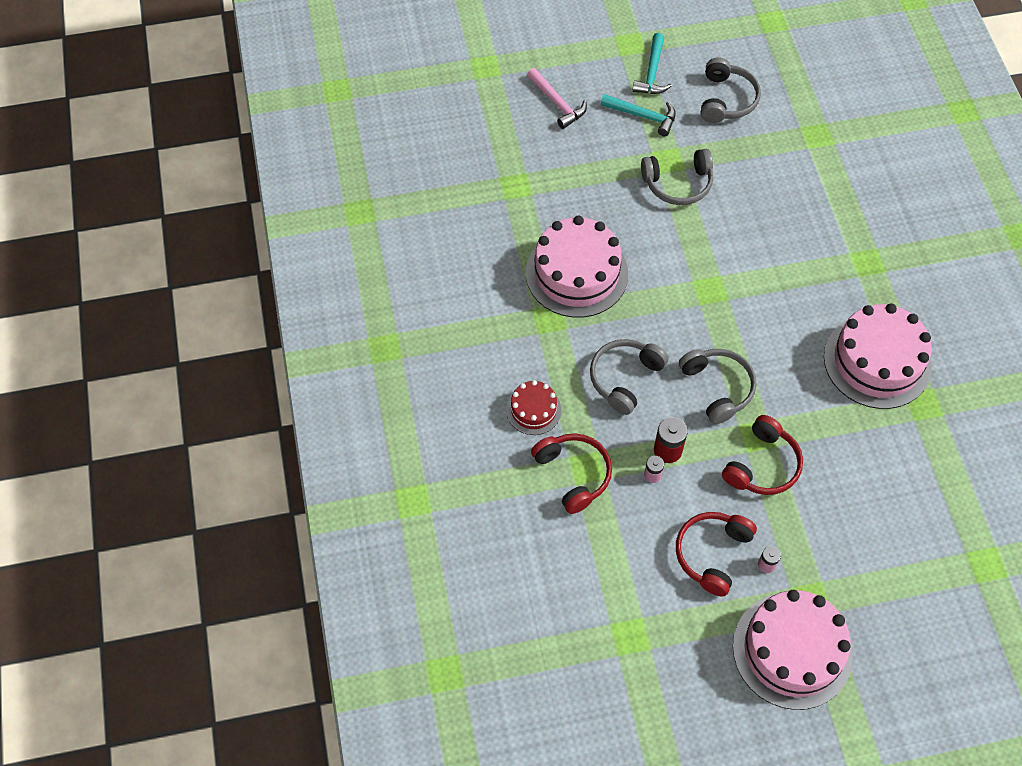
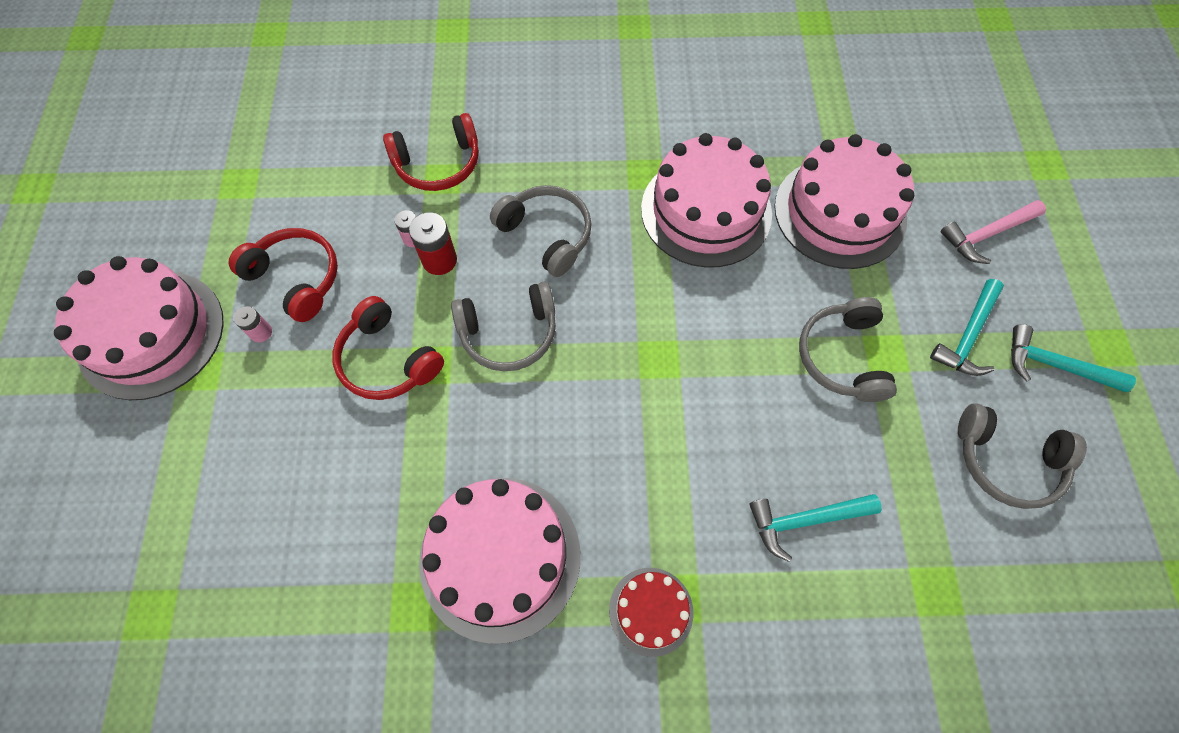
camera: 100 degrees right, 5 degrees up
red cake [506,380,561,435] -> red cake moved to [609,568,694,657]
none -> turquoise hammer [749,494,882,562]
none -> pink cake [774,134,914,269]

